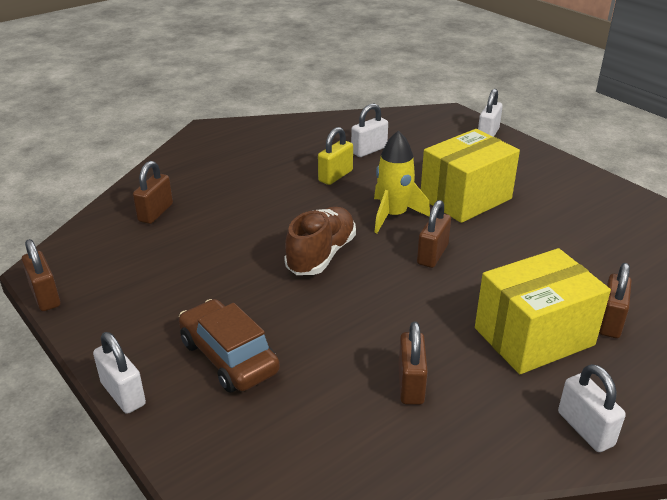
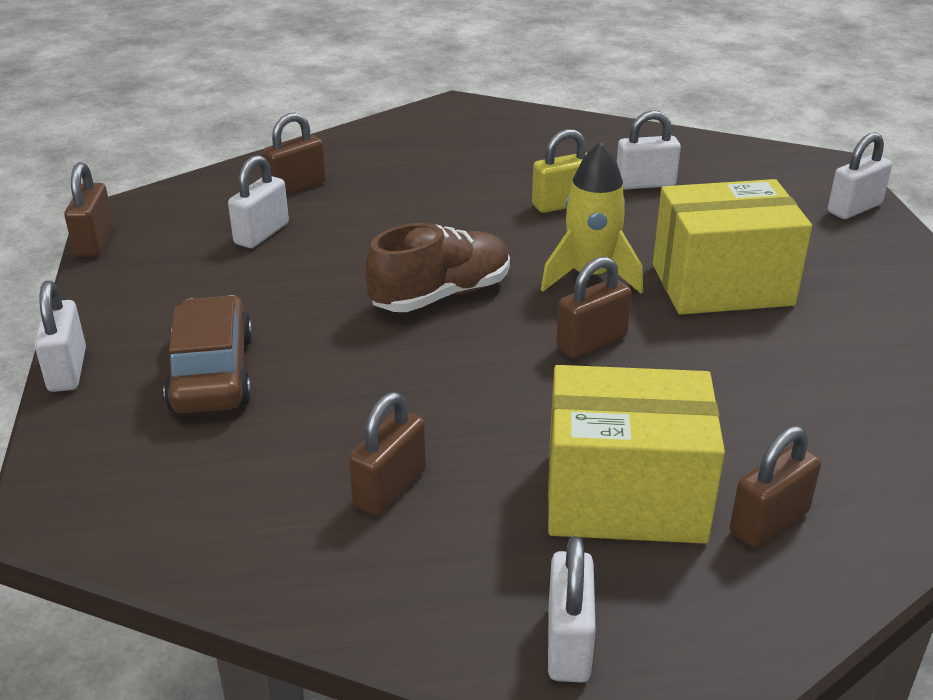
camera: 30 degrees right, 0 degrees up
none -> white padlock [228,155,289,248]

